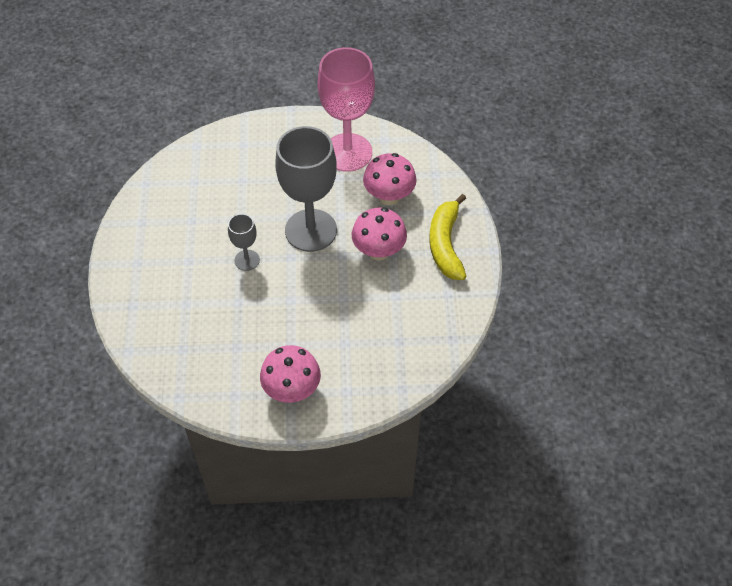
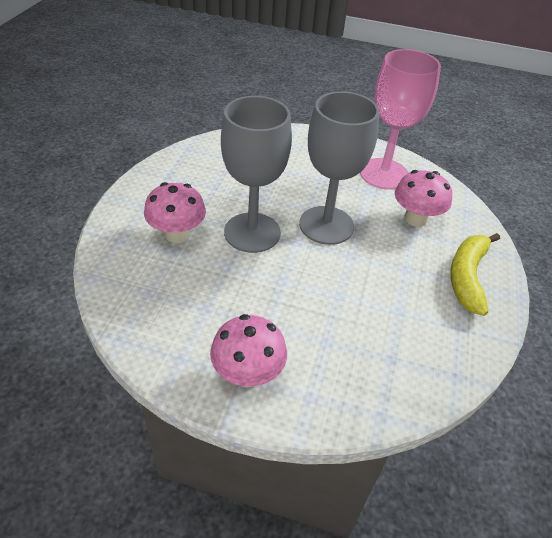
camera: 15 degrees right, 10 degrees down
grey goblet [228,214,260,271] -> grey goblet [221,96,292,253], size x2.11
pink mushroom [352,207,407,261] -> pink mushroom moved to [144,182,206,243]

